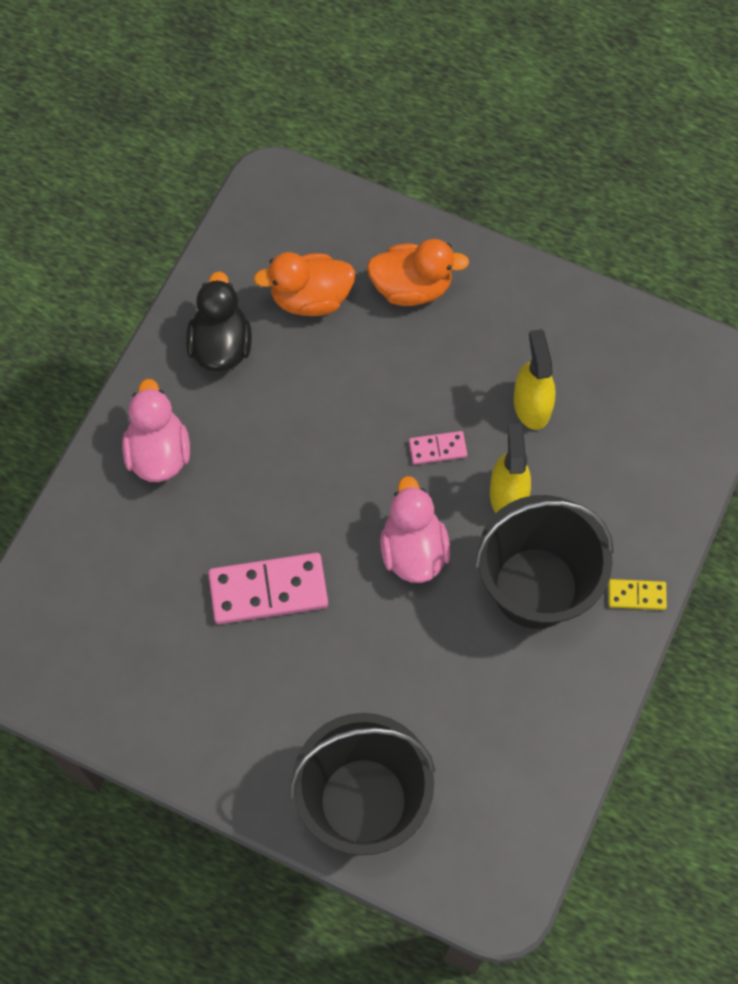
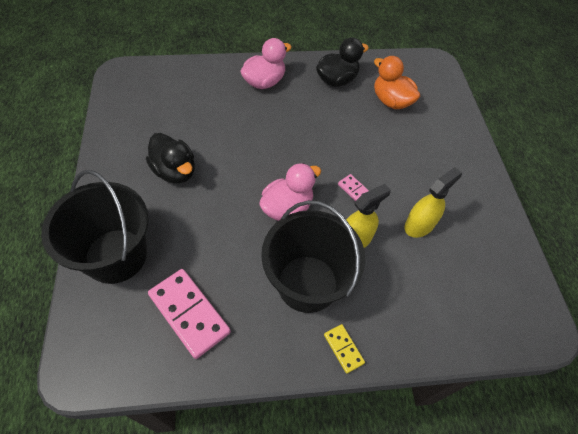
camera: 55 degrees right, 10 degrees down
pink domino [208,553,328,624] -> pink domino moved to [148,269,231,359]
orange duck [367,239,469,306] -> none
none -> black duck [146,133,195,184]

